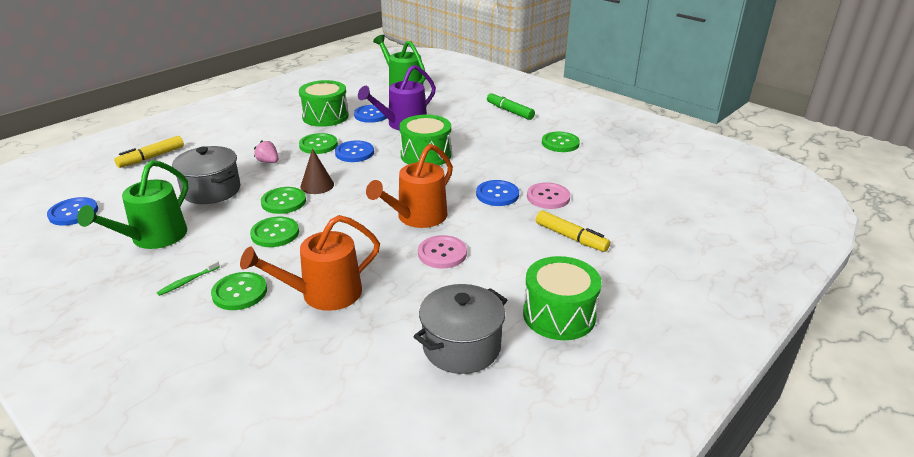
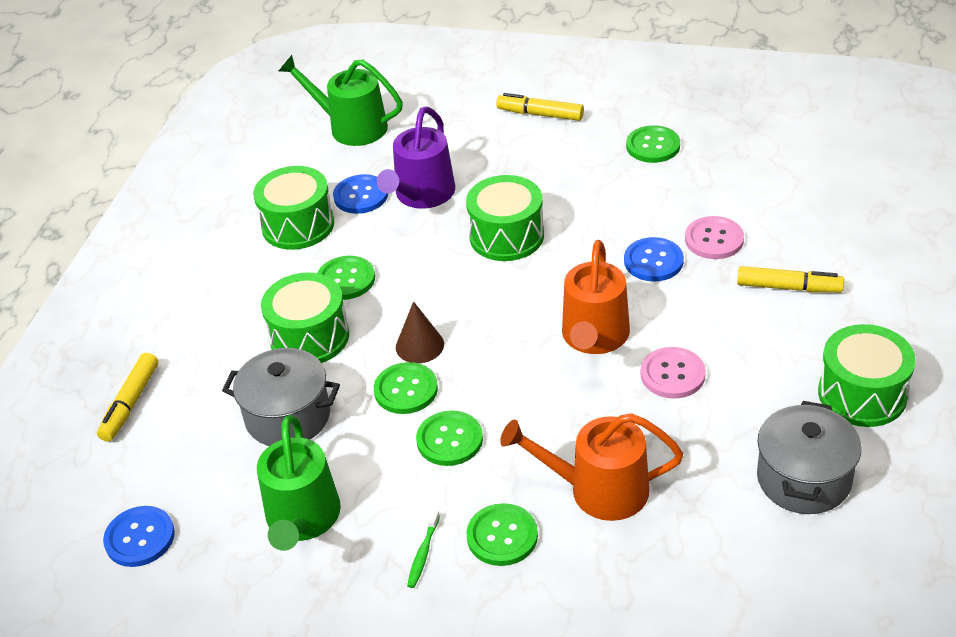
camera: 25 degrees left, 10 degrees up
orange watering can [240,215,380,311] -> orange watering can turned 60 degrees clockwise [500,413,683,521]
pink strawberry [254,140,278,163] -> green drum [261,272,349,363]
blue button [335,141,374,162] -> none
green marker [487,92,535,120] -> yellow marker [496,93,584,121]

